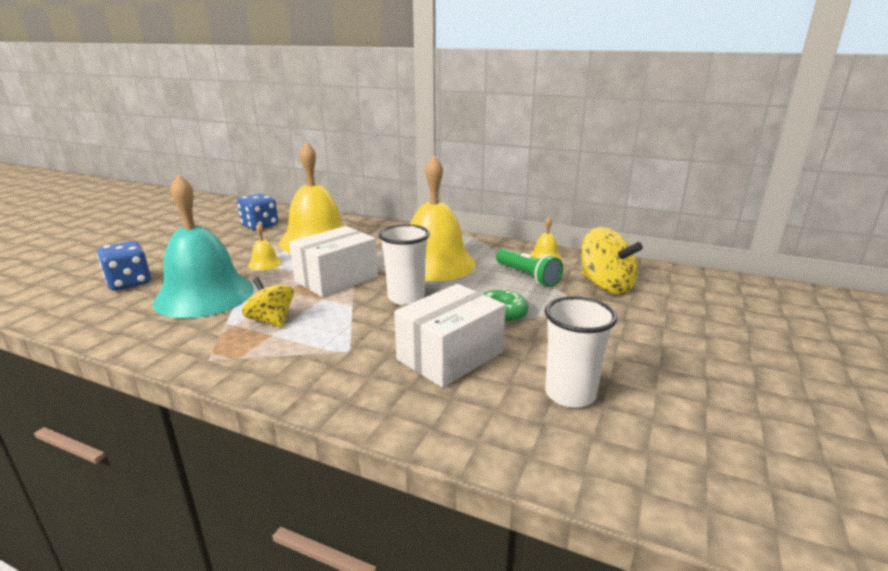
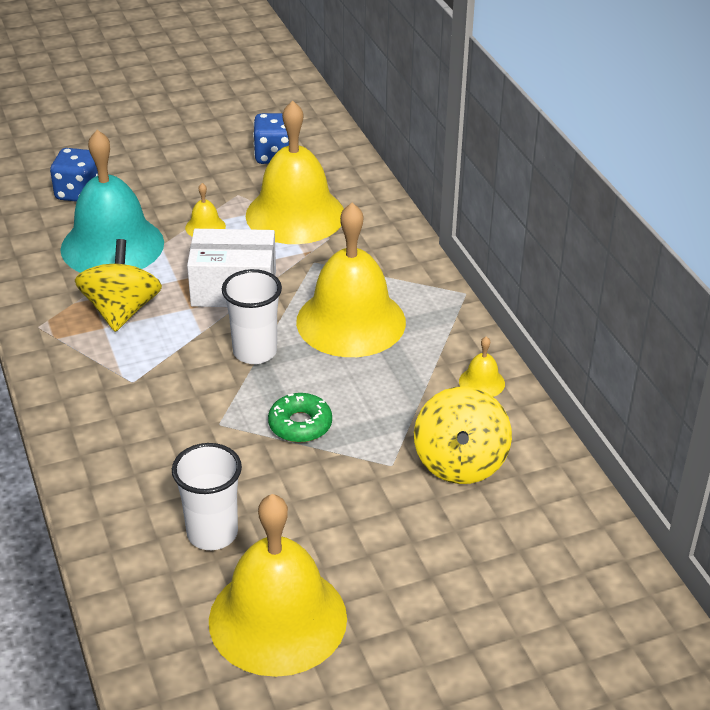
camera: 45 degrees right, 15 degrees up
yellow spinning top [242,277,294,328] -> yellow spinning top [75,239,162,332], size x1.50
white box [394,284,506,388] -> none
green flashlight [496,248,563,287] -> none
none -> yellow bell [209,494,347,677]

